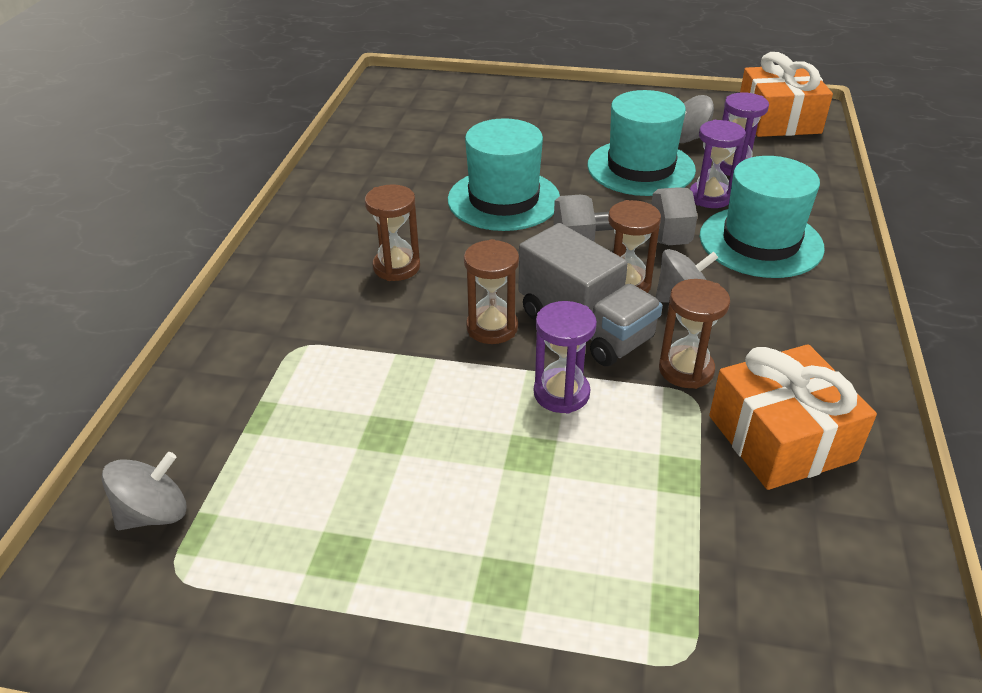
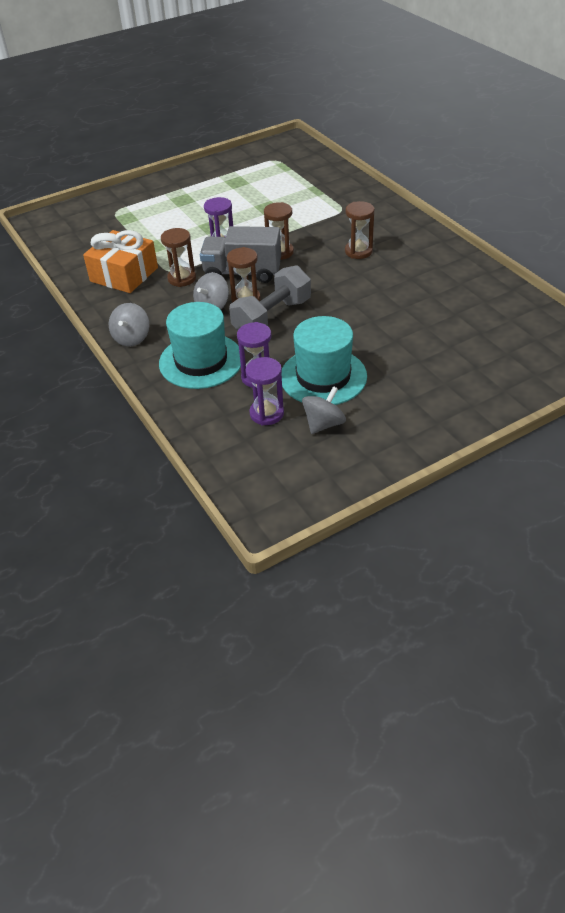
camera: 140 degrees right, 5 degrees up
grey spinning top [102,452,187,530] -> grey spinning top moved to [109,303,149,346]
turquoise hat [448,118,560,231] -> none
orange gift [740,52,833,137] -> none

